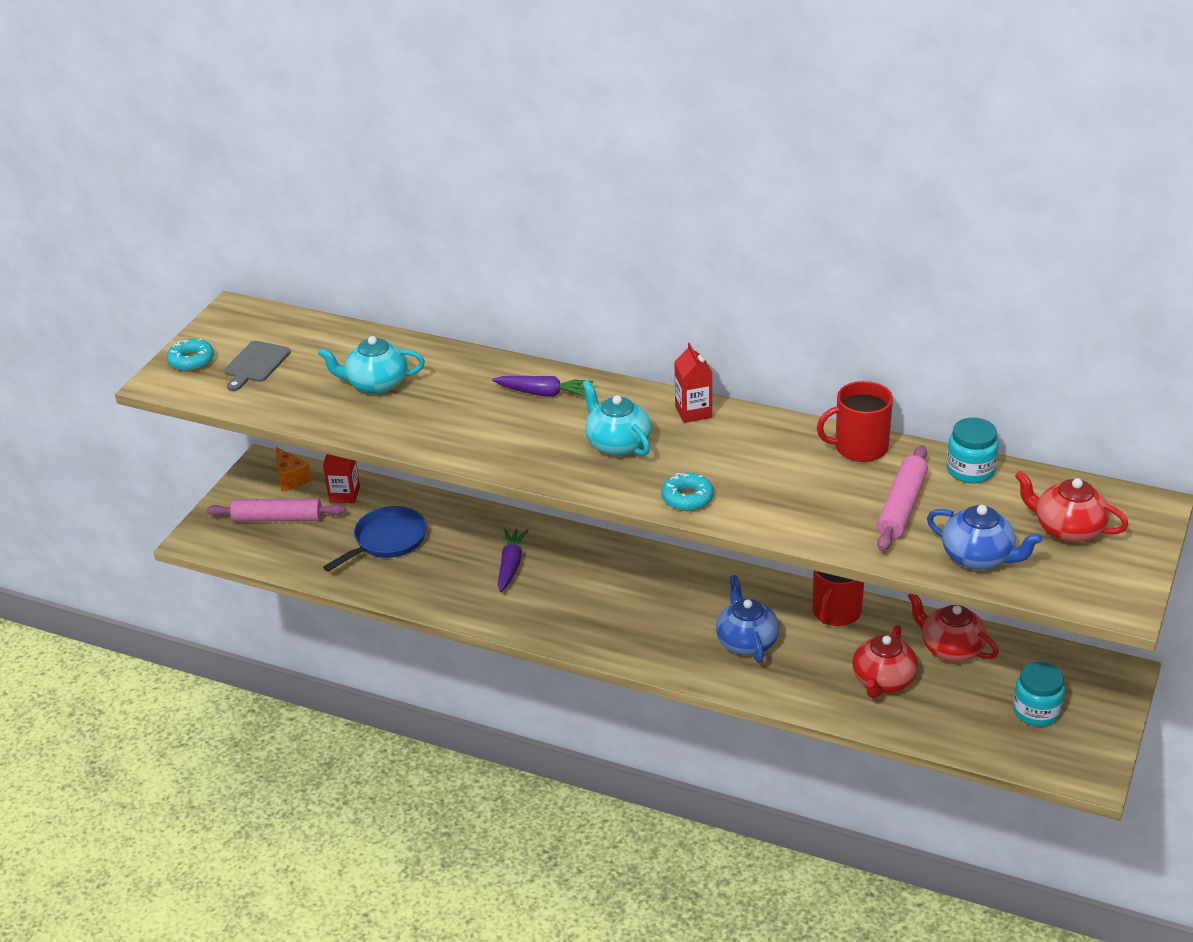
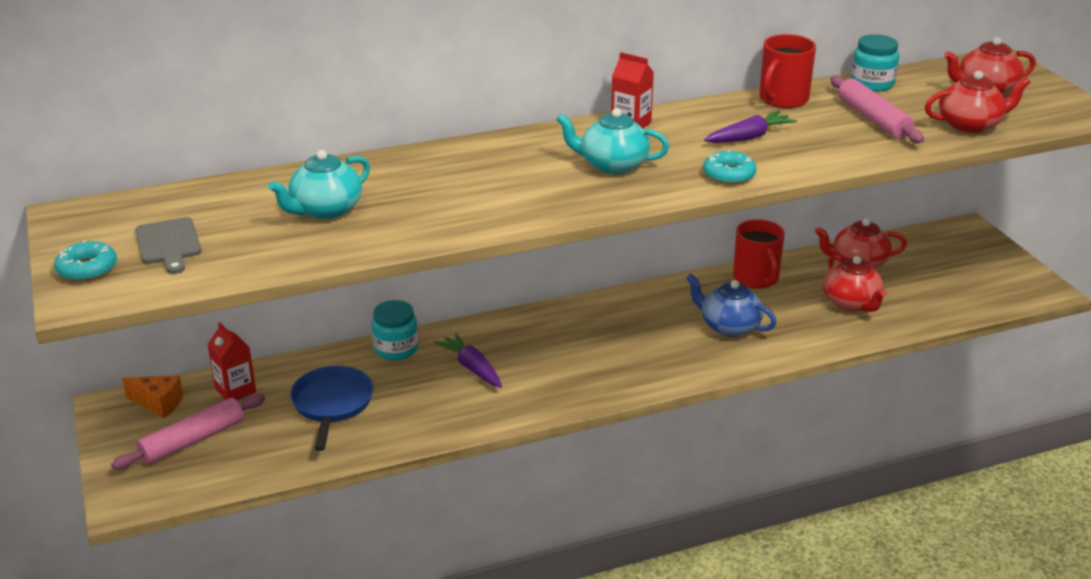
camera: 45 degrees left, 5 degrees down
purple carrot [492,376,593,397] -> purple carrot moved to [704,111,797,143]
blue teapot [927,505,1042,570] -> red teapot [925,71,1031,134]
turquoise jar [1013,662,1065,726] -> turquoise jar moved to [372,300,418,360]

